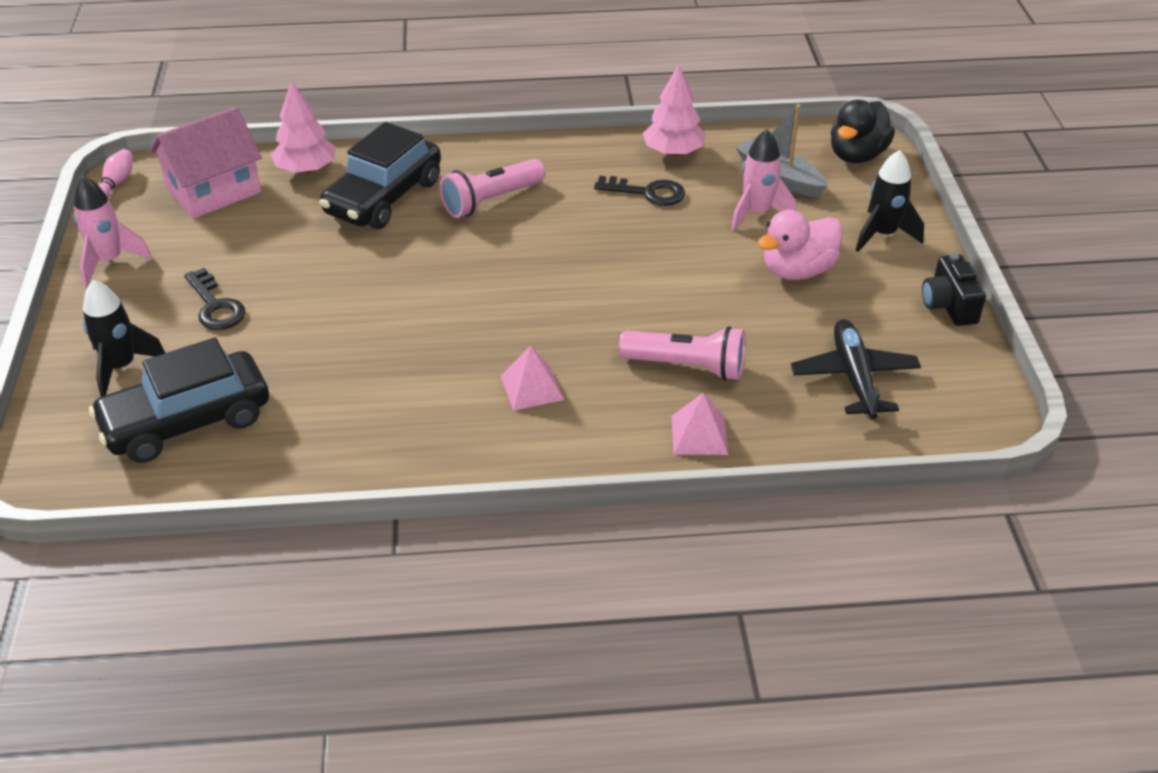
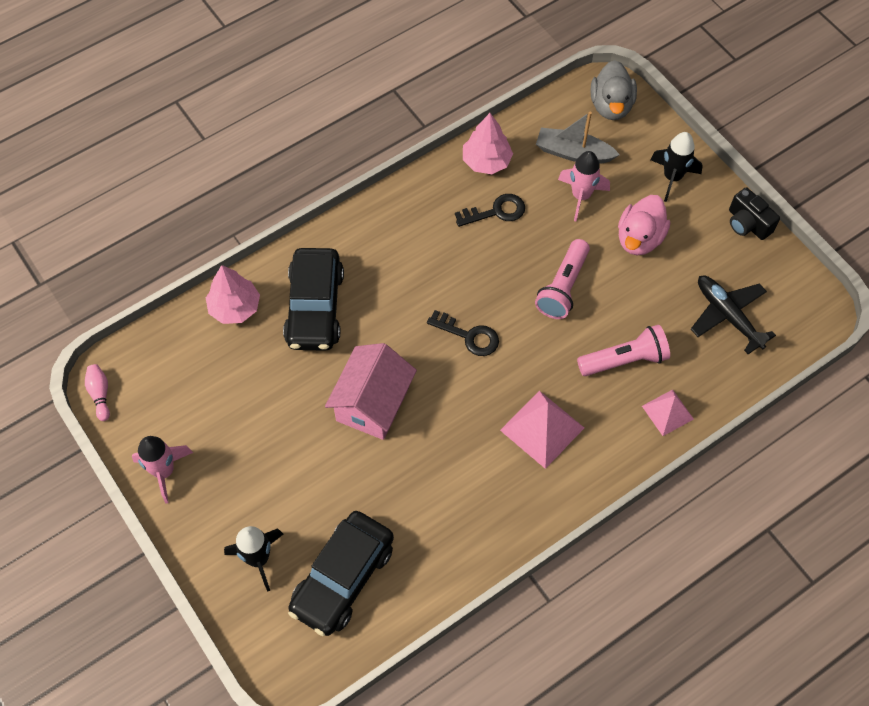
camera: 30 degrees left, 20 degrees up
pink house [149,107,262,219] -> pink house moved to [325,343,417,440]
black key [184,268,245,330] -> black key moved to [427,310,499,356]
pink flashlight [440,159,545,218] -> pink flashlight moved to [535,239,590,319]
pink pyramid [501,346,564,410] -> pink pyramid [500,391,584,469], size x1.59
black duck [831,100,895,163] -> grey duck [591,60,637,120]

